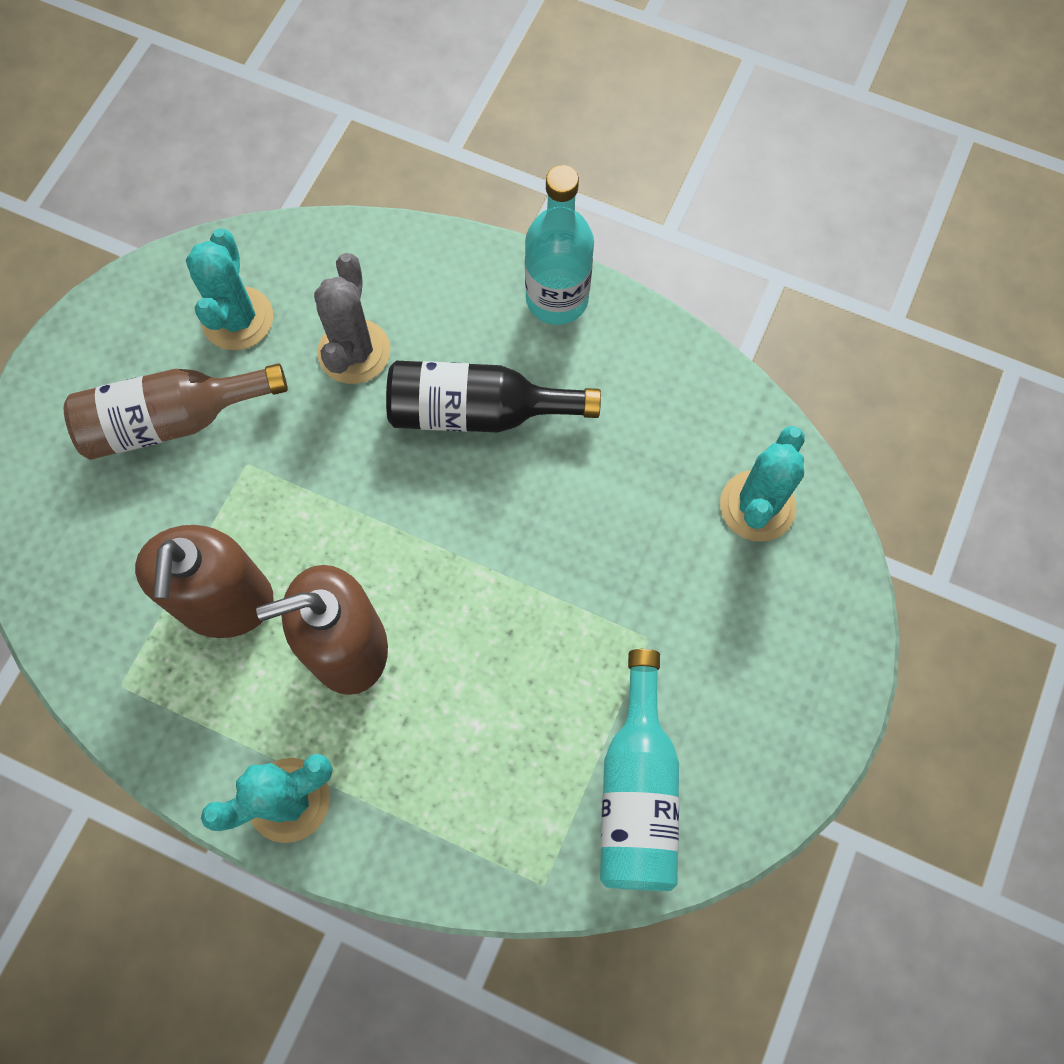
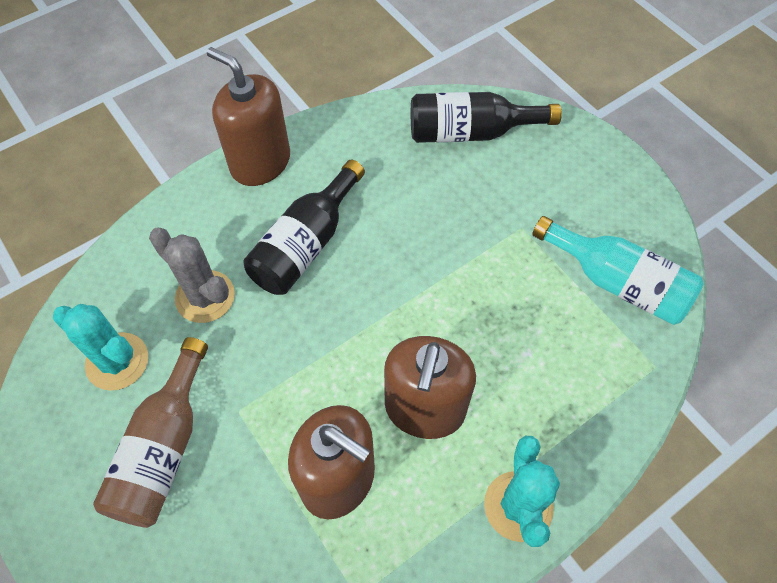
camera: 60 degrees left, 10 degrees down
turquoise bottle [525,165,594,325] -> brown soap dispenser [207,47,290,186]
turquoise cactus [720,426,805,542] -> black bottle [411,92,562,143]

